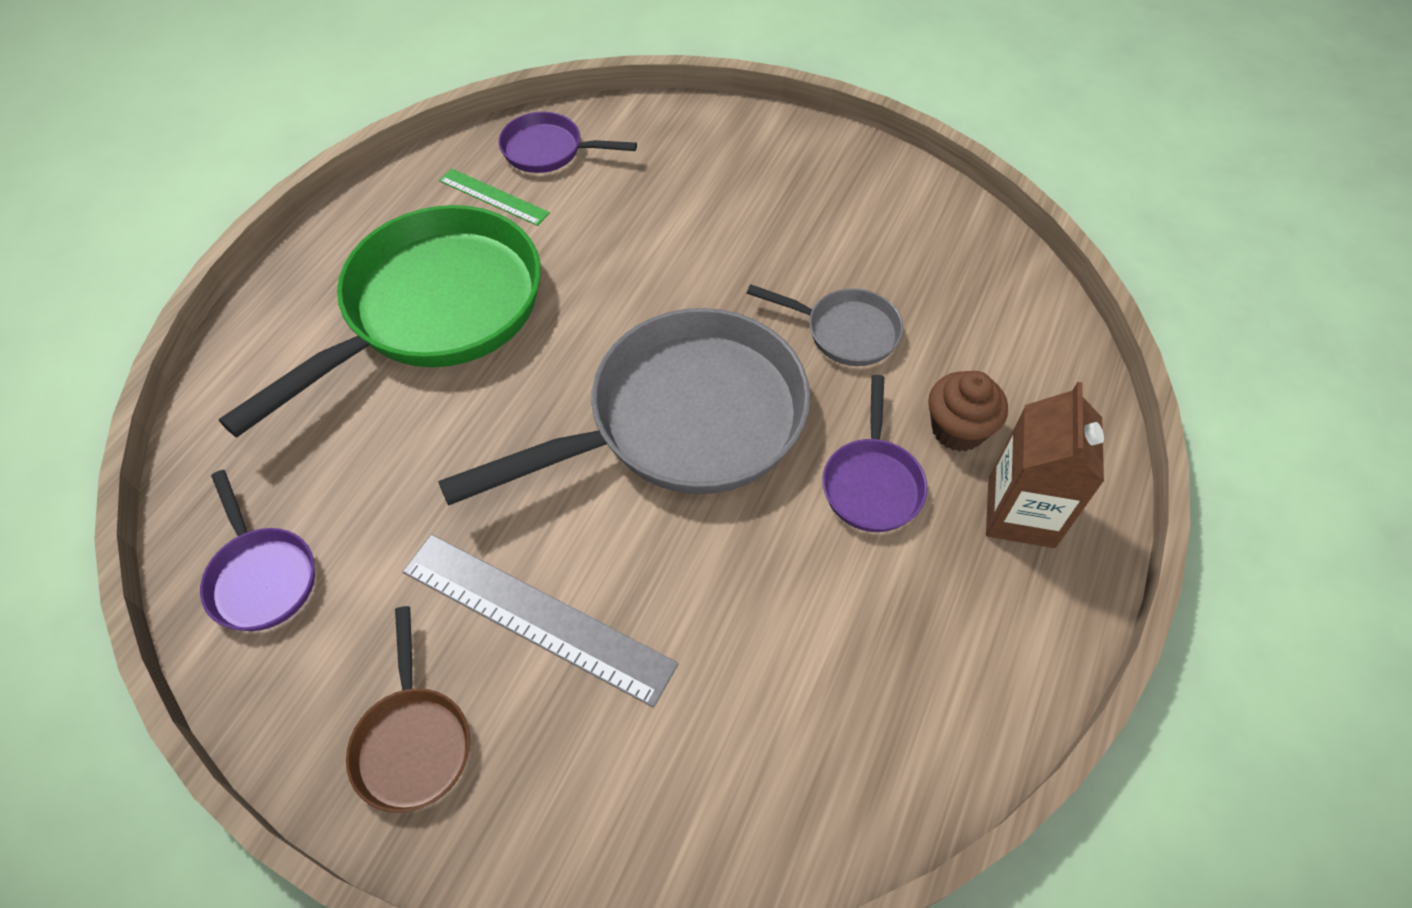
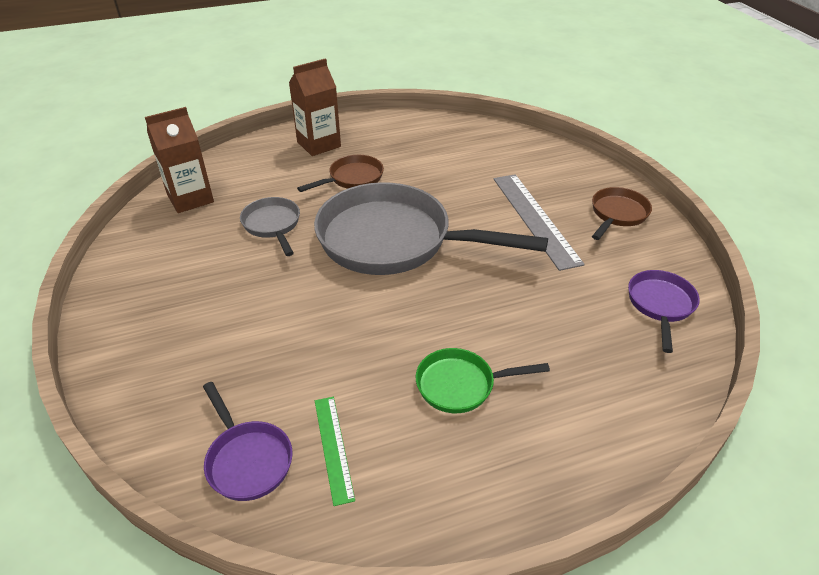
camera: 135 degrees left, 15 degrees down
green pan [219,205,541,438] -> green pan [416,348,550,413], size x0.46
purple pan [822,375,927,532] -> brown pan [297,155,384,192]
brown cupcake [928,371,1008,452] -> none
none -> brown carton [145,107,214,213]

